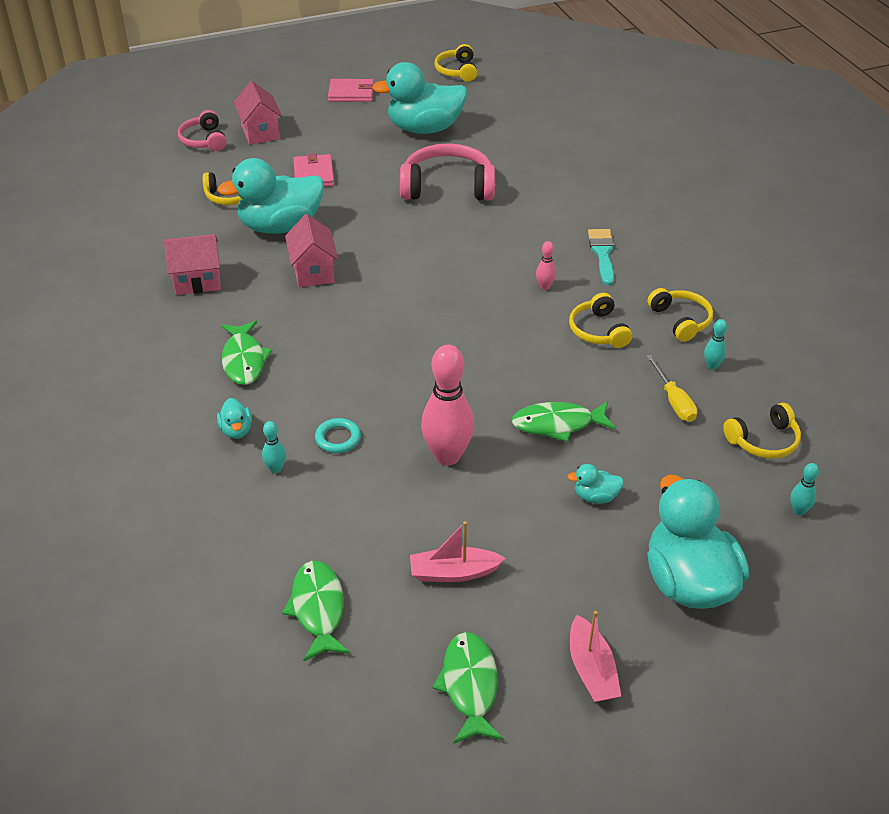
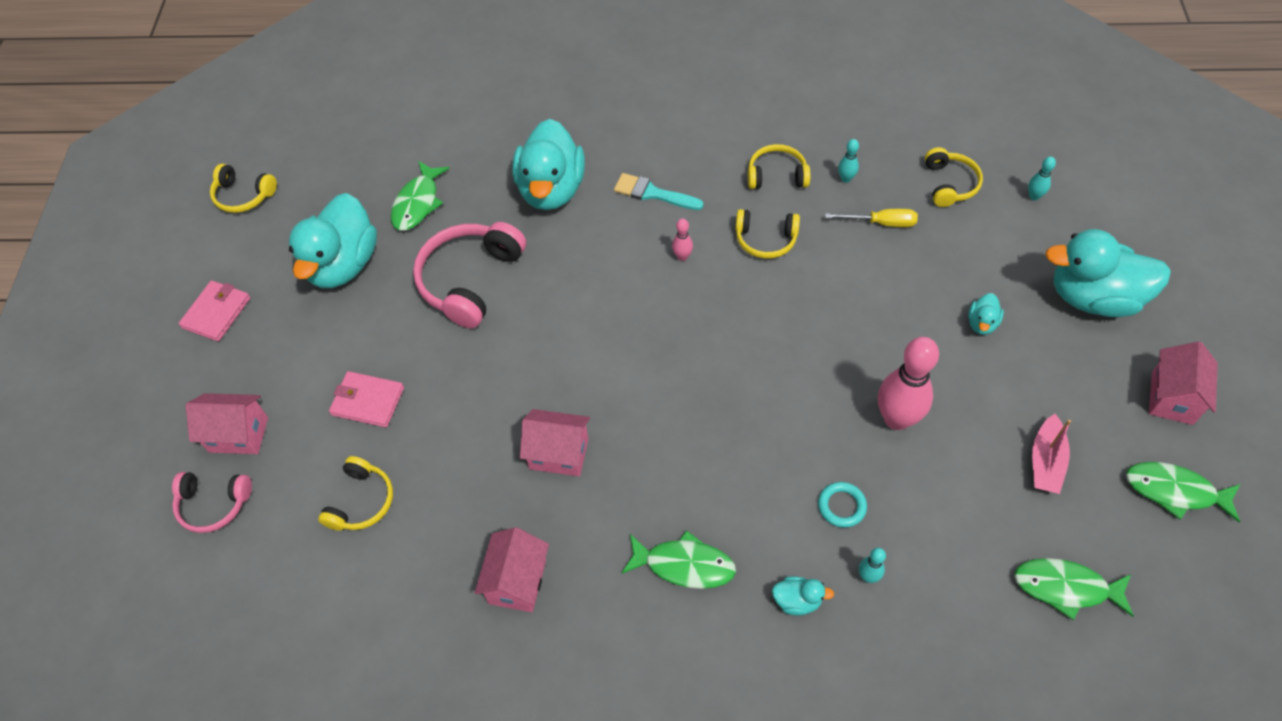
camera: 65 degrees left, 15 degrees up
turquoise duck [217,158,324,234] -> turquoise duck moved to [512,119,585,210]
green fish [512,401,616,442] -> green fish moved to [391,161,450,231]
pink boat [570,611,621,702] -> pink house [1149,341,1218,425]

